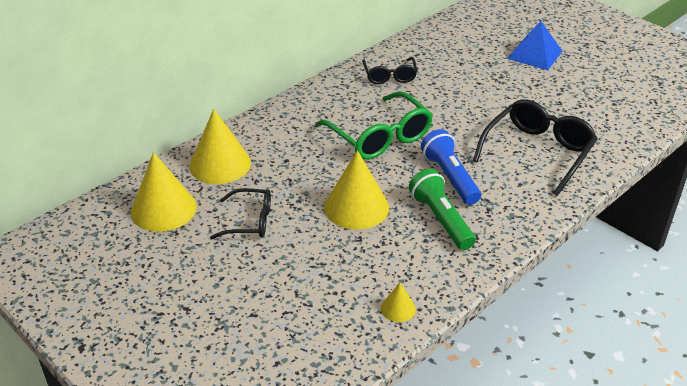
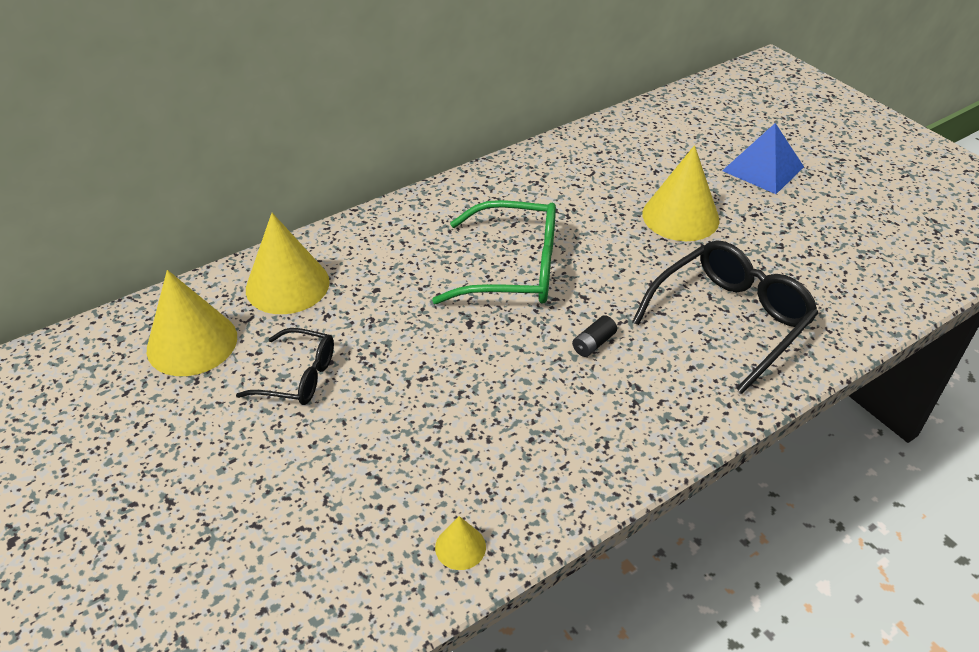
camera: 10 degrees right, 5 degrees up
green glasses [315,91,433,160] -> green glasses turned 60 degrees counterclockwise [432,200,556,304]
yellow cone [324,150,389,230] -> yellow cone moved to [642,145,720,241]
black glasses [362,57,417,84] -> none
green flashlight [409,169,476,250] -> none
blue flashlight [421,129,481,205] -> black battery [572,315,617,357]

